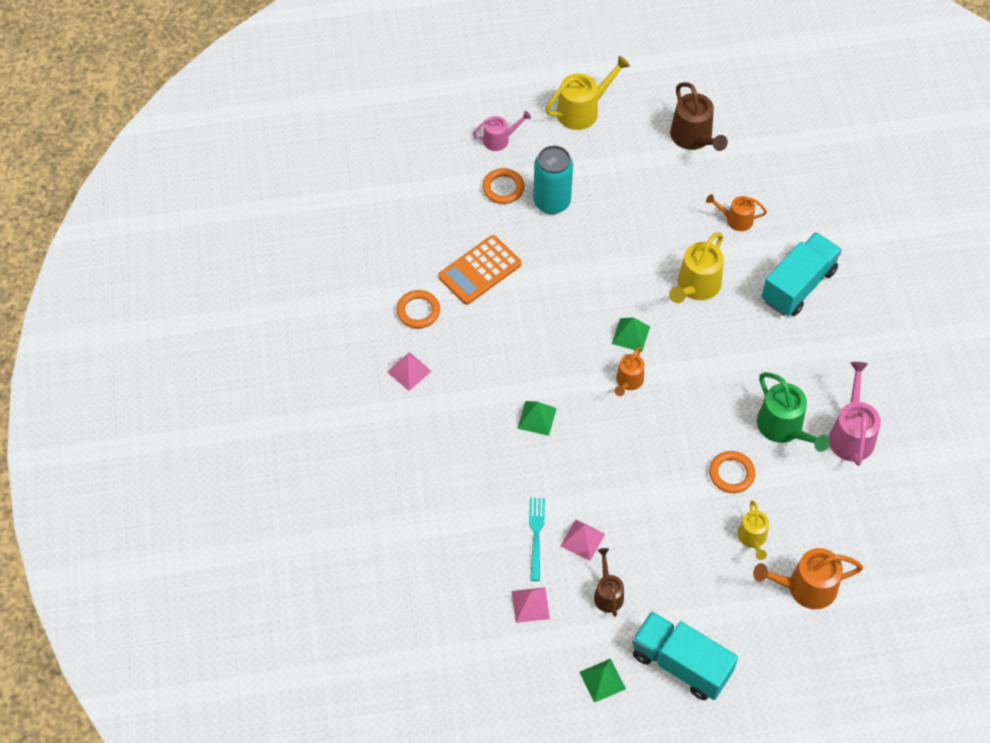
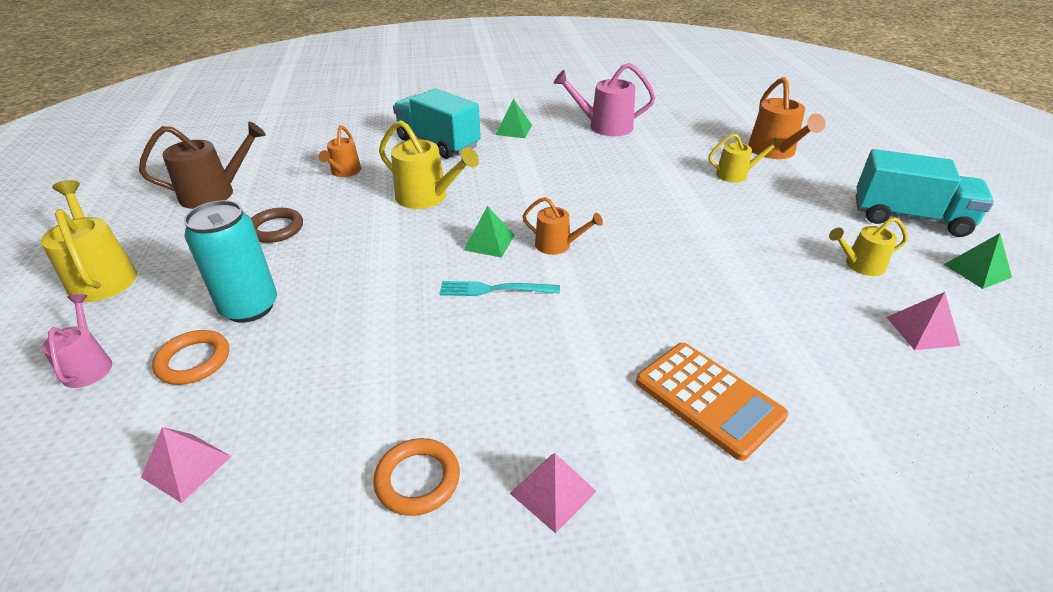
camera: 90 degrees left, 20 degrees down
orange calculator [438,235,521,305] -> orange calculator moved to [636,343,788,461]
green pyramid [517,401,557,436] -> green pyramid moved to [495,99,532,138]
turquoise fork [529,498,545,581] -> turquoise fork moved to [439,281,560,296]
pink pyramid [561,519,605,561] -> pink pyramid moved to [141,427,232,503]
brown watering can [594,548,624,617] -> yellow watering can [829,217,908,276]
turquoise truck [632,611,738,700] -> turquoise truck turned 105 degrees counterclockwise [856,149,994,237]
orange ring [709,451,755,493] -> none
green watering can [757,372,830,452] -> none
none -> brown ring [251,208,303,243]

